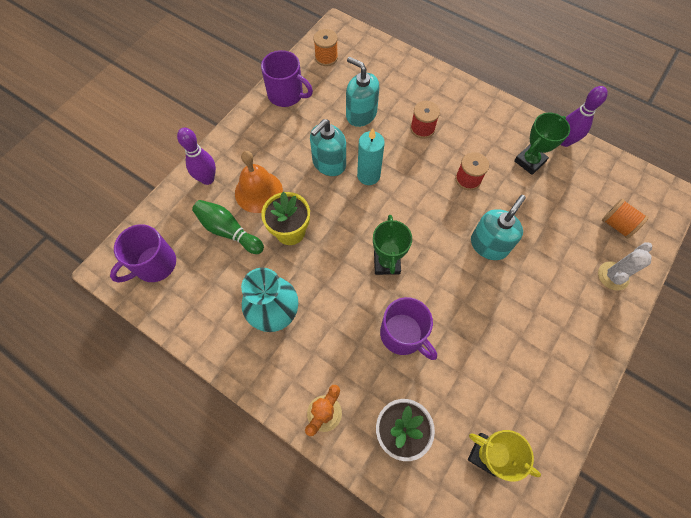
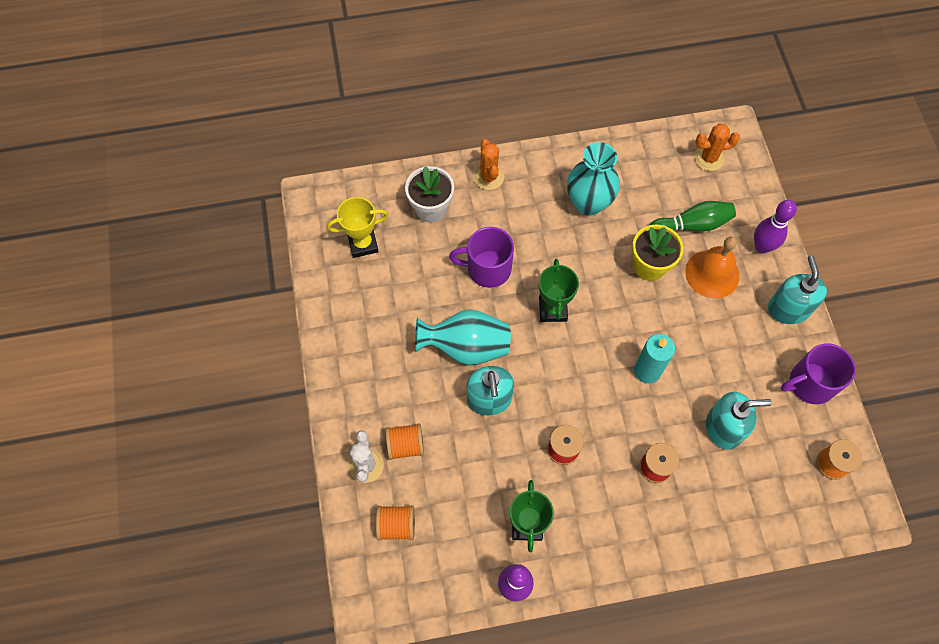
camera: 135 degrees right, 0 degrees up
purple mug [110,224,176,283] -> orange cactus [694,123,740,171]
turquoise soap dispenser [310,119,346,176] -> turquoise soap dispenser moved to [768,255,827,324]
green trophy [373,215,412,275] -> green trophy turned 45 degrees clockwise [539,259,579,322]
none -> orange spool [386,423,424,460]
none -> turquoise vase [415,309,511,366]

